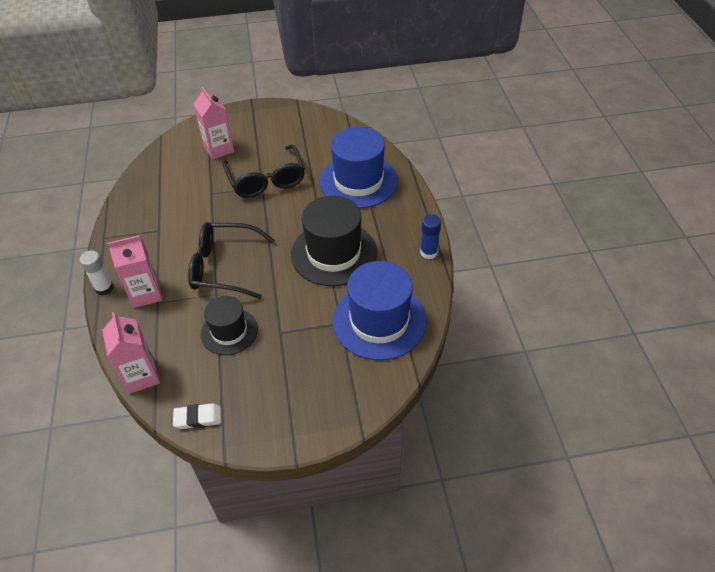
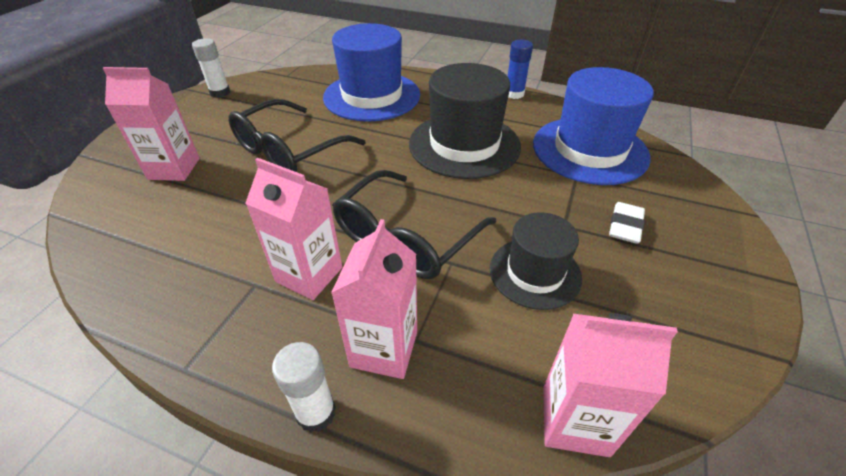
camera: 60 degrees left, 5 degrees down
white eraser [173,403,221,429] -> white eraser moved to [609,202,645,244]
black glasses [222,145,305,198] -> black glasses turned 120 degrees clockwise [229,99,365,172]
none -> white glue stick [192,38,230,98]
none -> pink carton [245,158,342,300]

